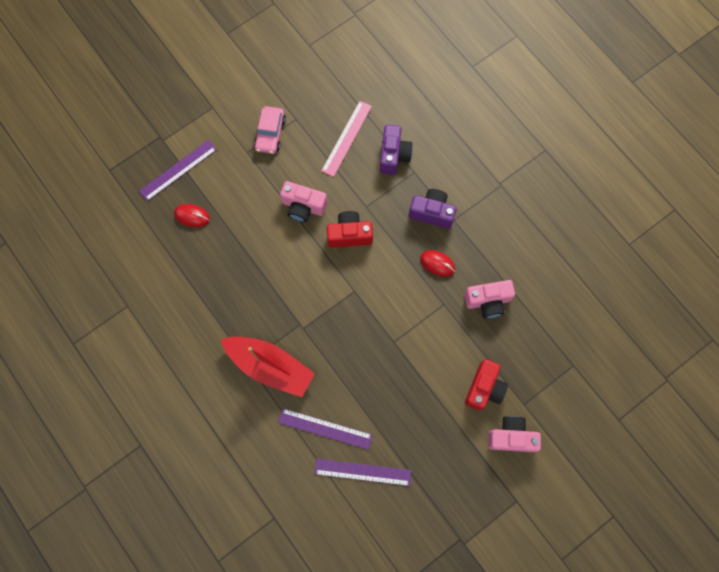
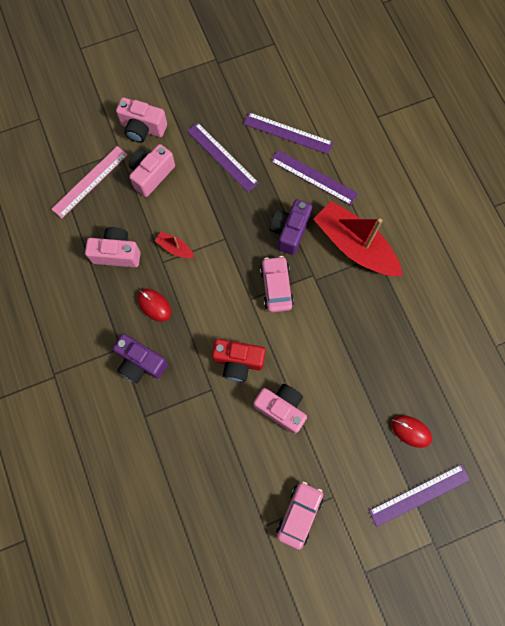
camera: 165 degrees left, 0 degrees up
pink ruler [321,101,372,177] -> pink ruler moved to [51,146,128,218]
purple camera [380,125,413,175] -> purple camera moved to [270,199,312,255]
red camera [465,359,508,411] -> pink camera [129,144,175,197]
none -> red boat [154,232,194,258]
none -> purple ruler [187,122,259,192]
none -> pink car [260,256,294,312]

